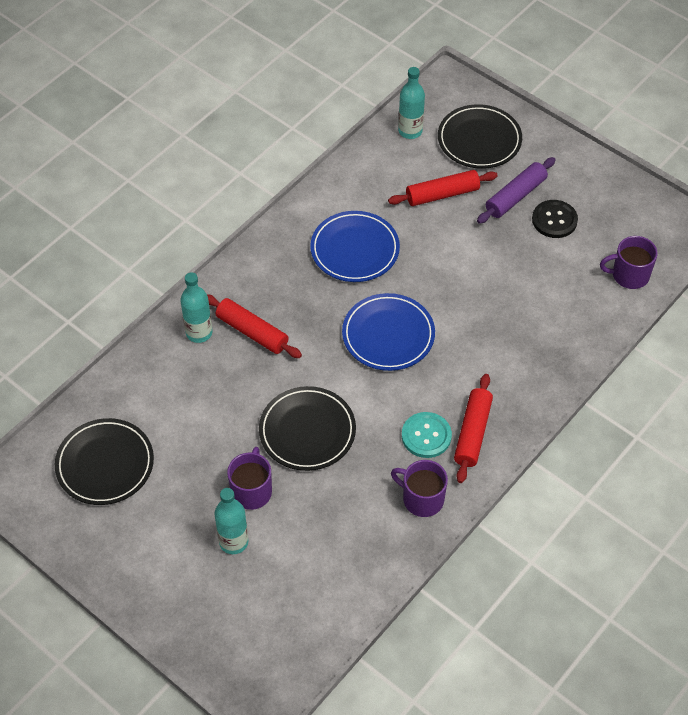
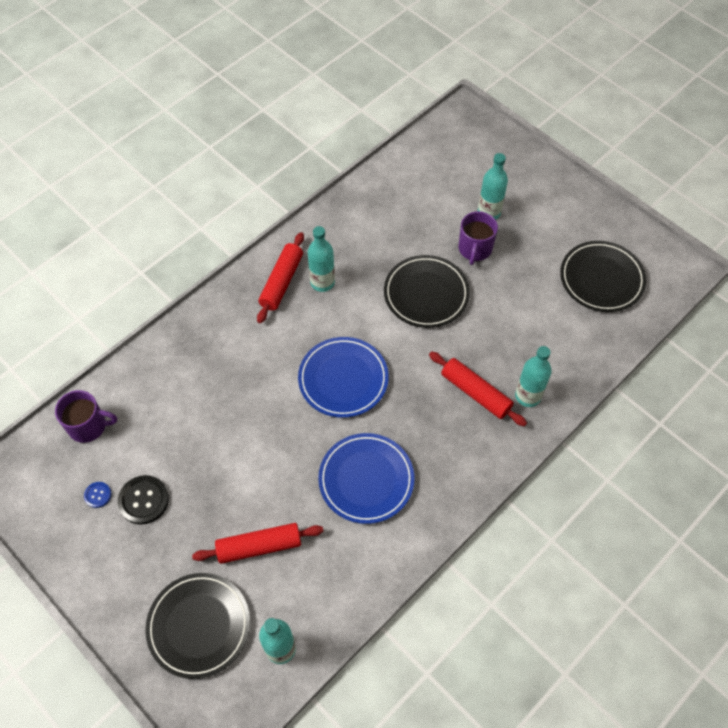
camera: 175 degrees left, 5 degrees up
purple mug [391,460,448,517] -> none
turquoise button [402,412,452,458] -> turquoise bottle [308,226,335,292]
purple rolling pin [477,157,556,224] -> none
none -> blue button [84,482,111,508]

